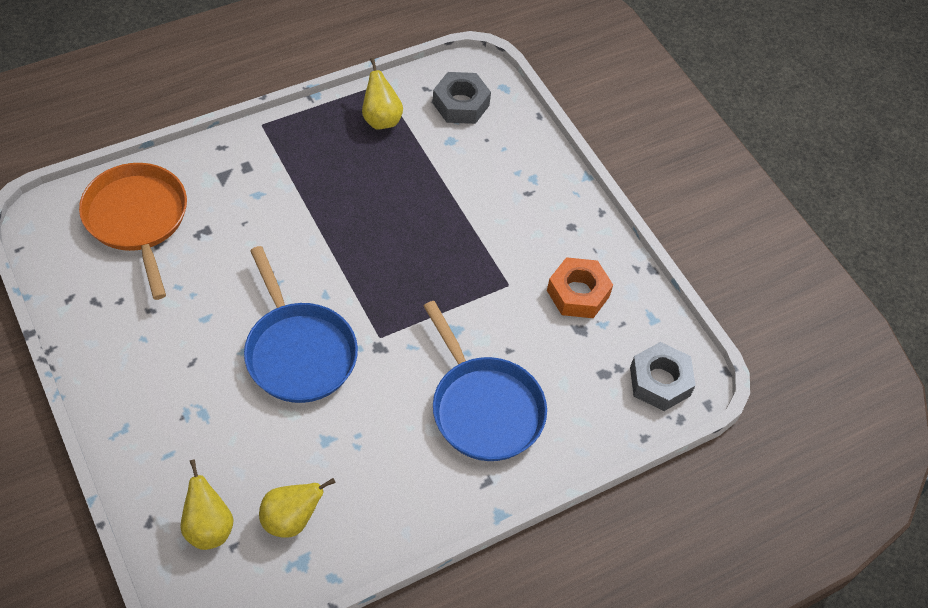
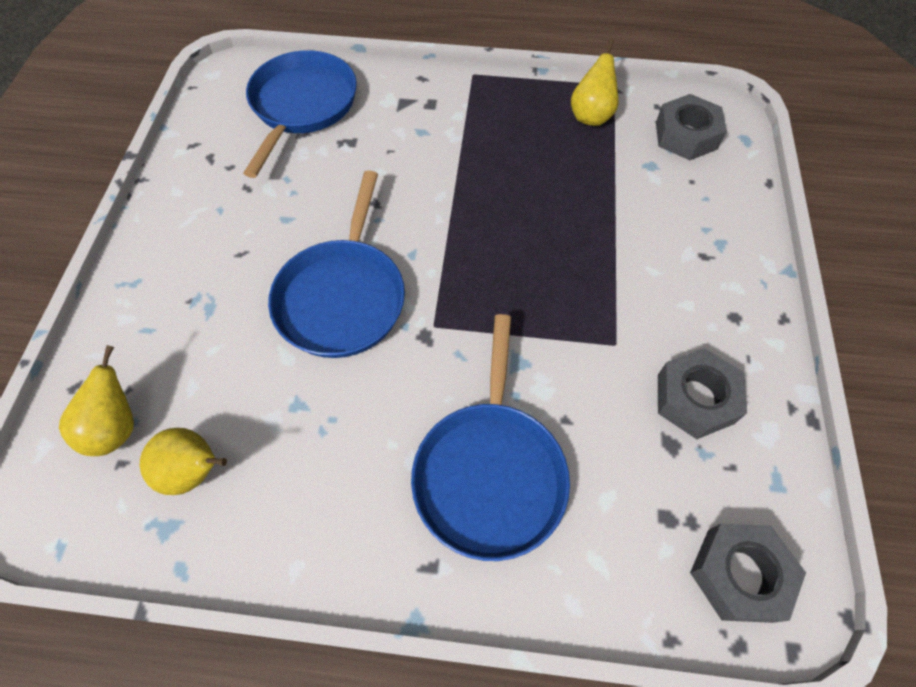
camera: 40 degrees right, 5 degrees up
orange pan [79,163,187,300] -> blue pan [243,50,357,178]
orange nut [547,257,613,318] -> grey nut [658,348,747,439]

